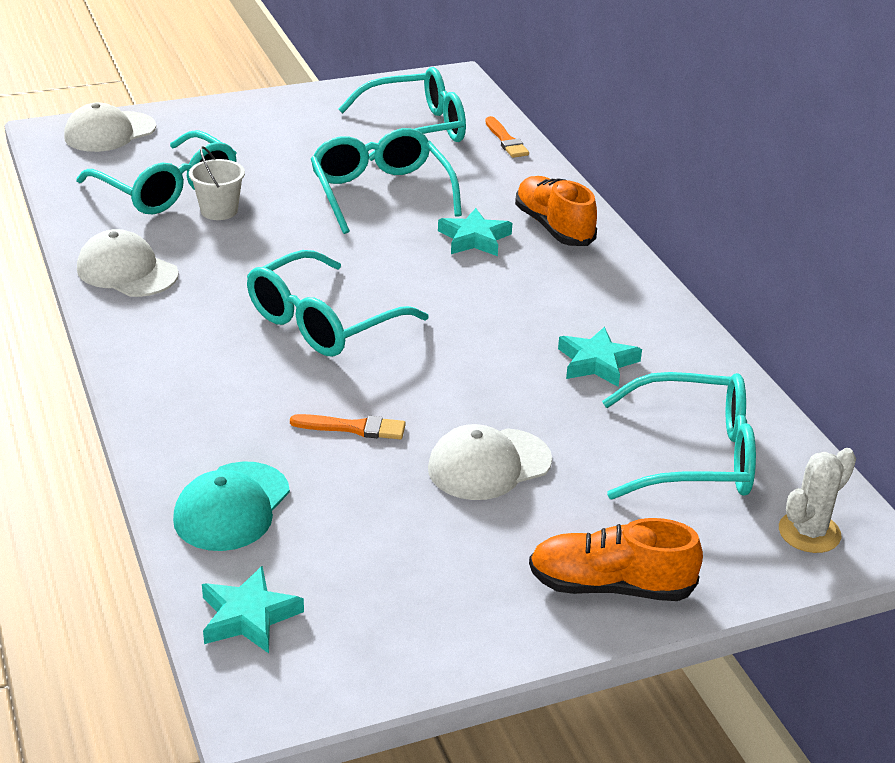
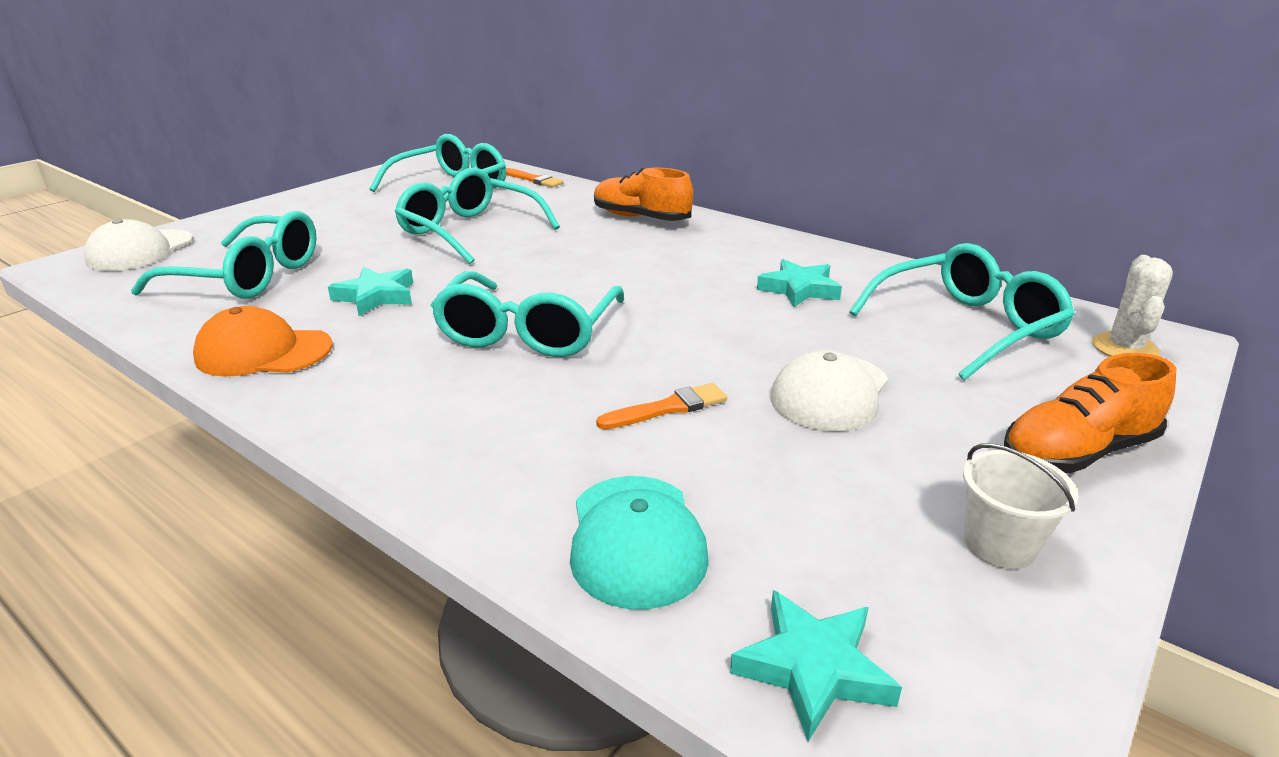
camera: 30 degrees left, 5 degrees down
white cap [77,229,179,297] -> orange cap [193,306,333,377]
white bucket [189,146,245,220] -> white bucket moved to [963,443,1078,569]
turquoise star [438,208,512,256] -> turquoise star moved to [328,267,413,316]

